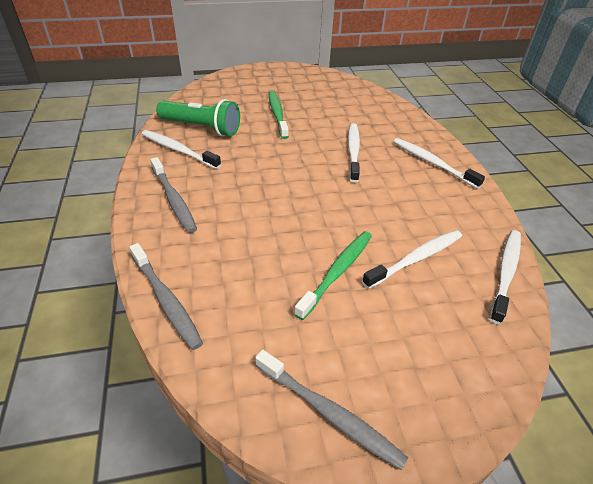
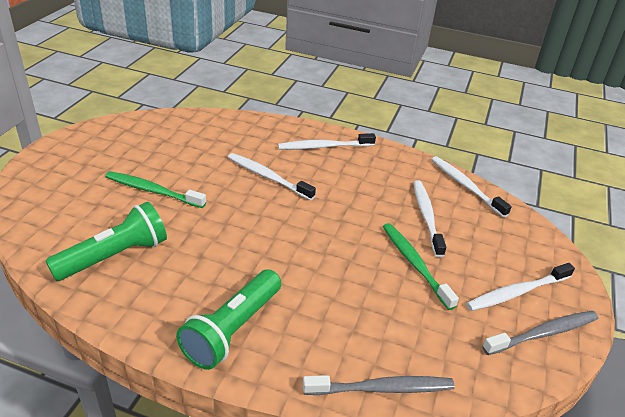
camera: 60 degrees left, 5 degrees down
white toothbrush [142,130,221,169] -> white toothbrush moved to [466,263,575,311]
grey toothbrush [150,157,197,233] -> green flashlight [176,269,281,370]

